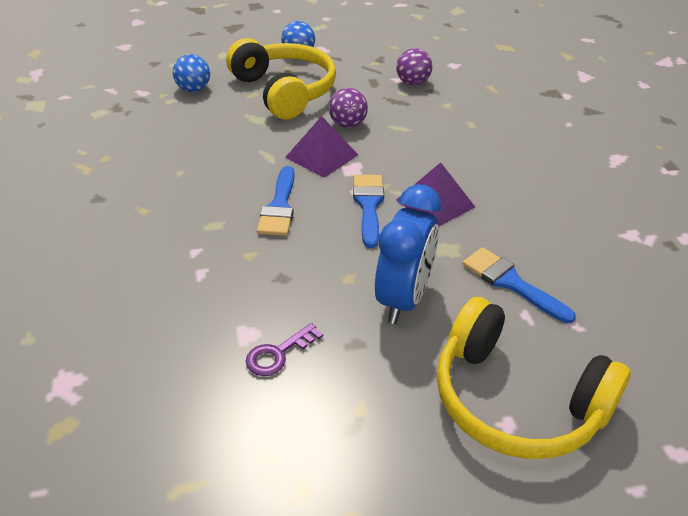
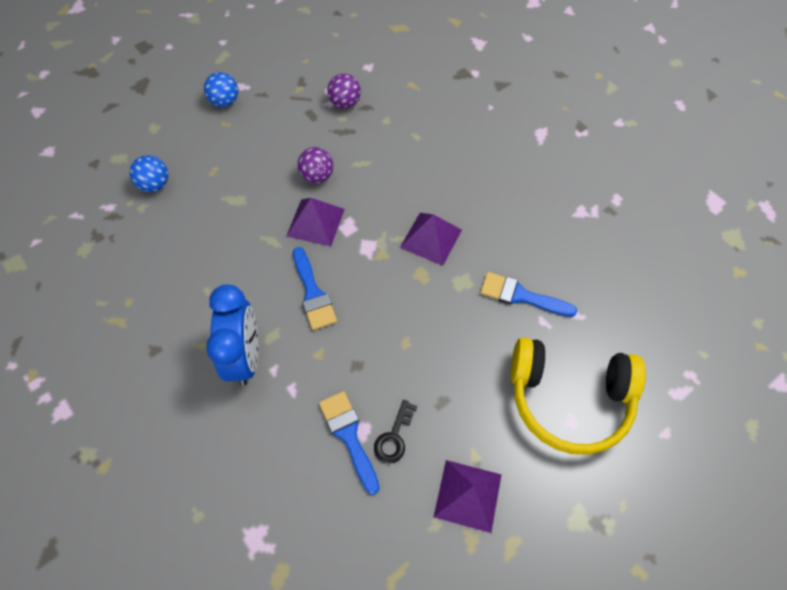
camera: 25 degrees left, 20 degrees up
yellow headphones [226,38,336,120] -> none
purple key [246,323,323,376] -> black key [374,400,417,464]
blue brush [353,175,384,248] -> blue brush moved to [319,391,380,495]
blue clock [375,184,441,324] -> blue clock moved to [206,284,258,386]
none -> purple pyramid [434,460,502,533]

